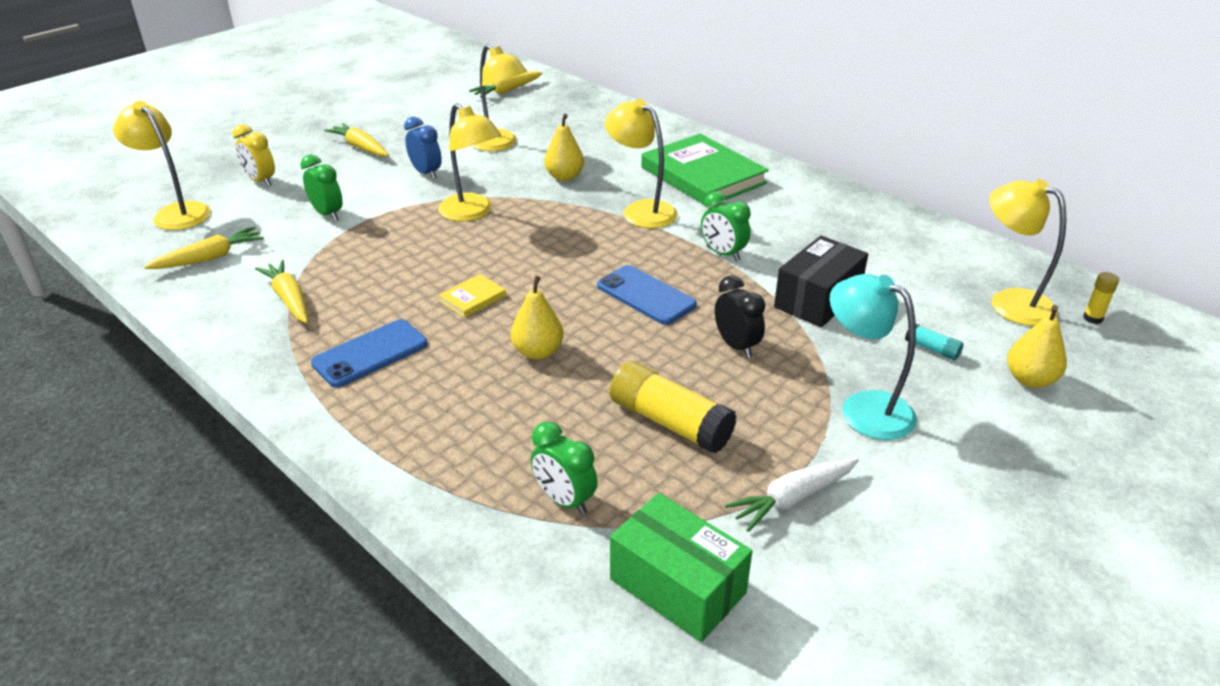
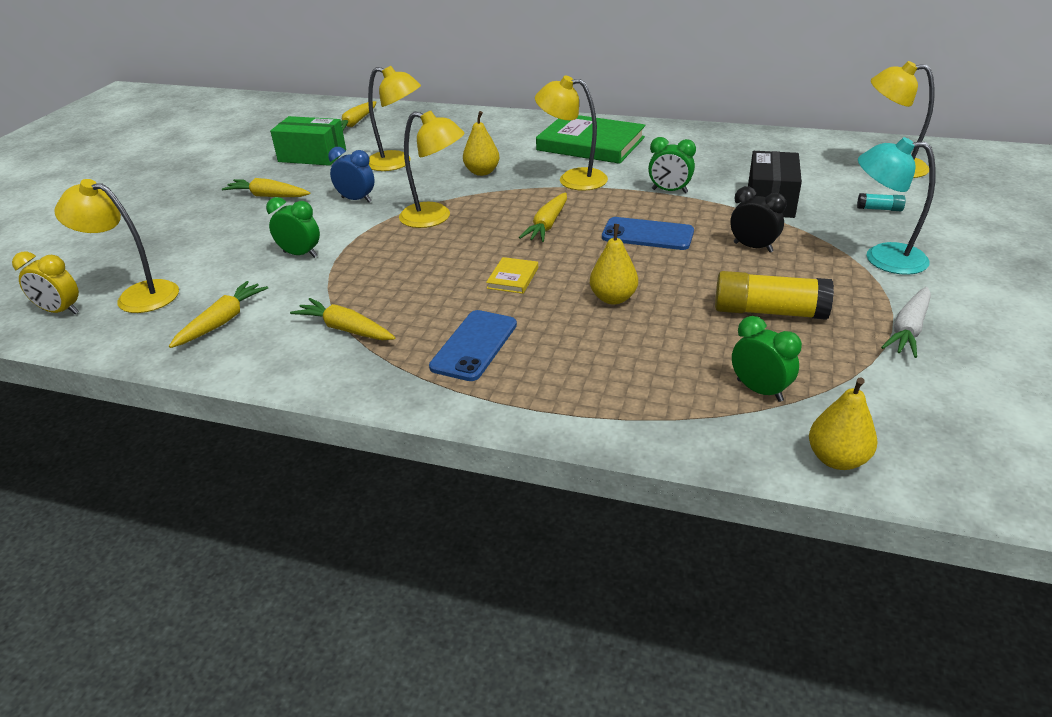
camera: 25 degrees left, 0 degrees up
yellow clock [232,124,275,187] -> yellow clock moved to [12,251,79,314]
green clock [531,422,598,515] -> green clock turned 150 degrees counterclockwise [732,316,802,402]
green box [610,493,752,642] -> green box moved to [270,116,346,166]
yellow pear [1007,305,1067,388] -> yellow pear moved to [809,377,877,470]
yellow glue stick [1083,272,1119,324] -> none
none -> yellow carrot [519,192,567,242]

